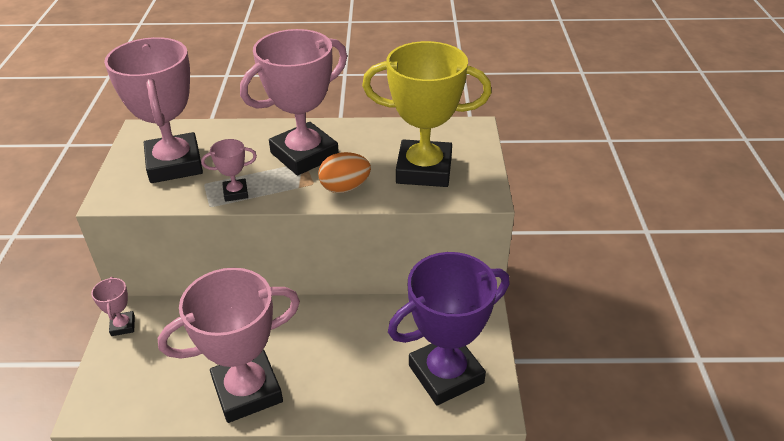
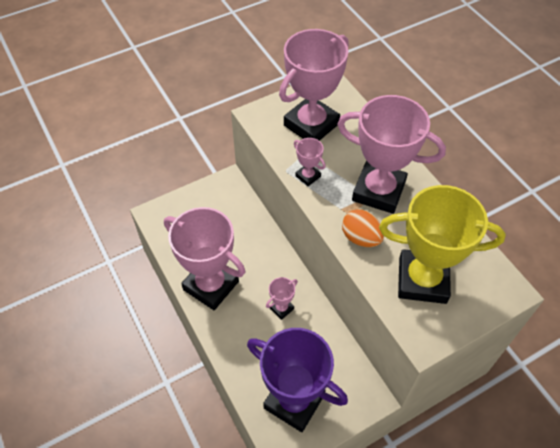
camera: 60 degrees right, 15 degrees up
pink trophy [91,277,135,336] -> pink trophy moved to [266,277,298,320]
yellow trophy [362,41,492,187] -> yellow trophy turned 60 degrees counterclockwise [379,185,506,304]

